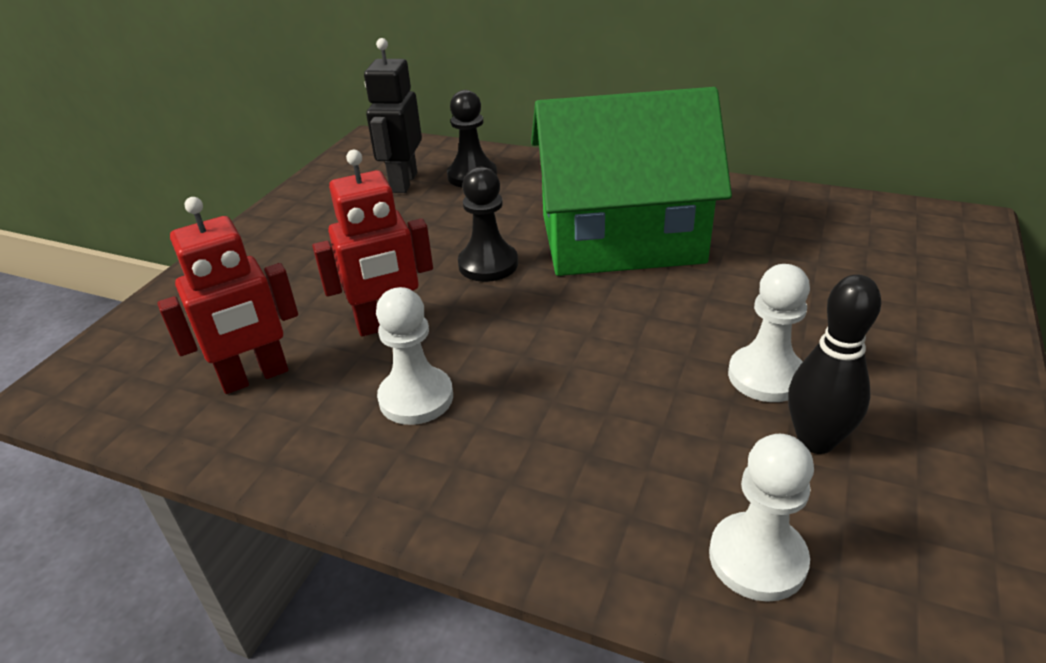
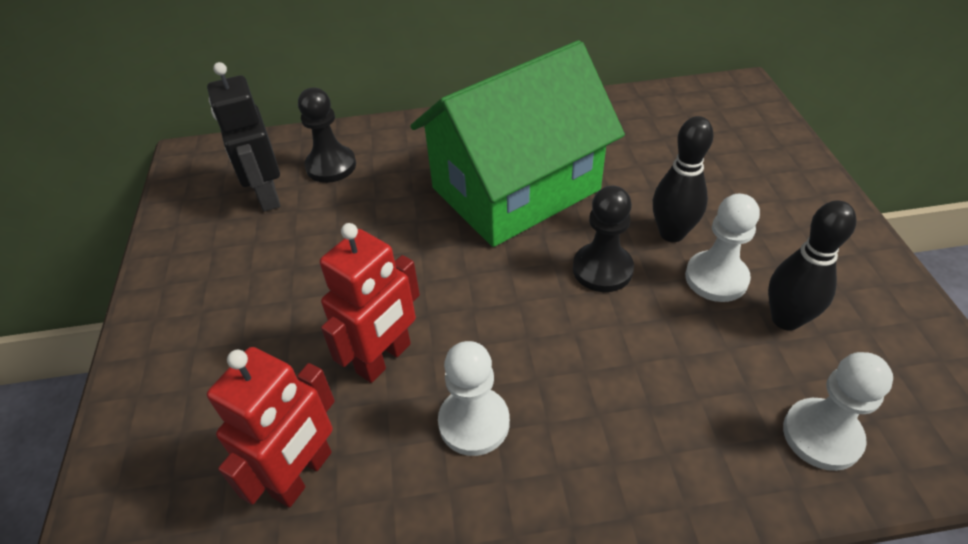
camera: 30 degrees left, 10 degrees up
black pawn [458,167,518,282] -> black pawn moved to [573,186,634,292]
none -> black bowling pin [653,116,714,242]

